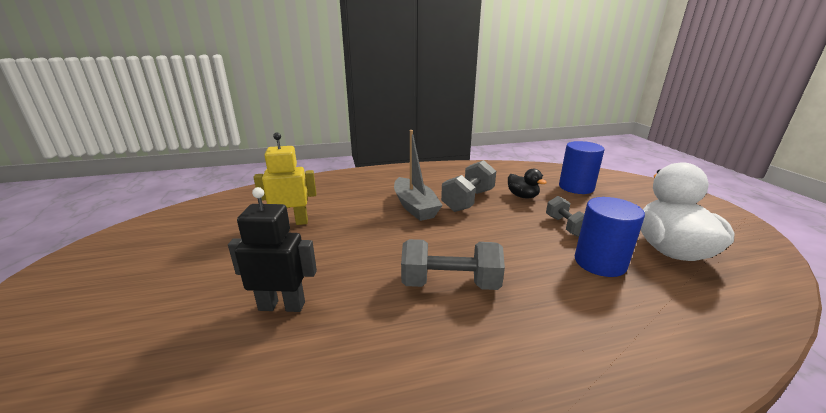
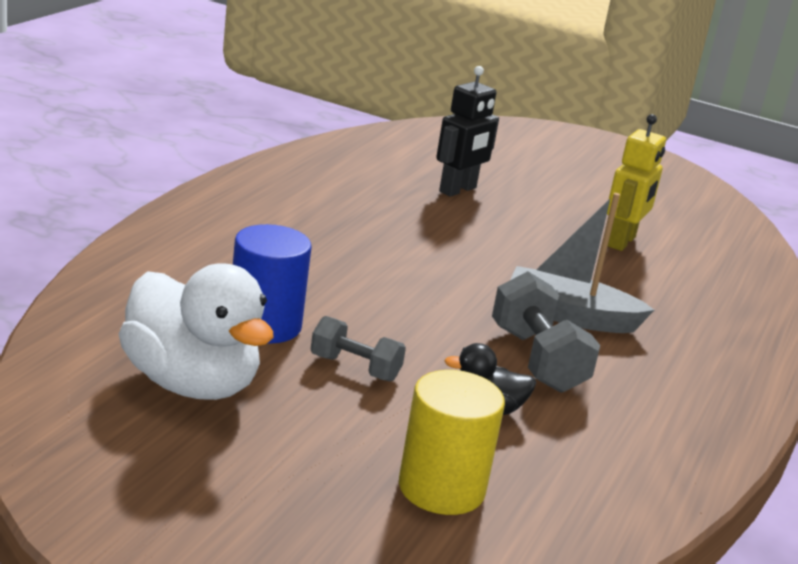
camera: 125 degrees right, 0 degrees up
grey dumbbell [401,239,505,290] -> none
blue cylinder [559,141,605,194] -> yellow cylinder [399,370,505,515]

